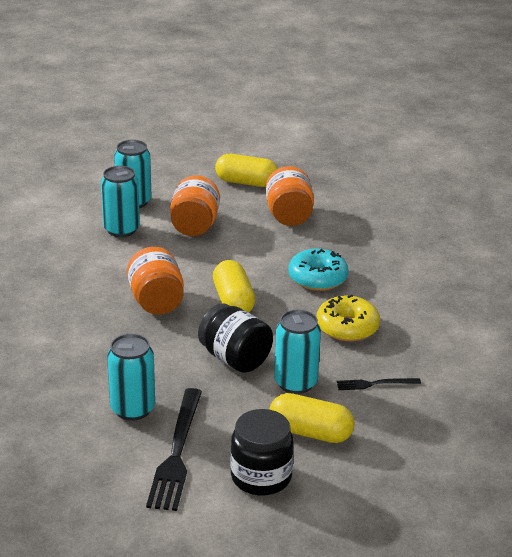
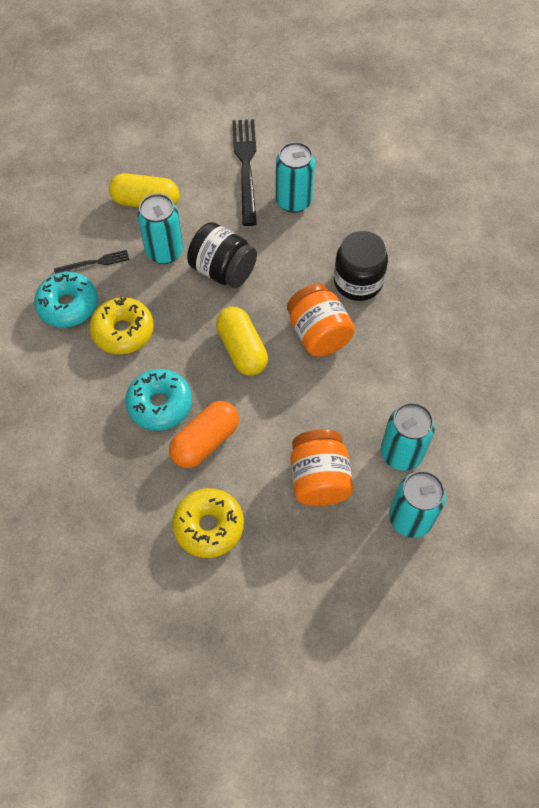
camera: 170 degrees right, 30 degrees up
yellow capsule [215,154,278,187] -> none
black jar [230,409,294,496] -> black jar moved to [334,231,388,301]
orange jar [265,166,314,226] -> yellow donut [172,488,244,558]
none -> turquoise donut [34,272,98,327]
none -> orange capsule [169,401,239,468]

